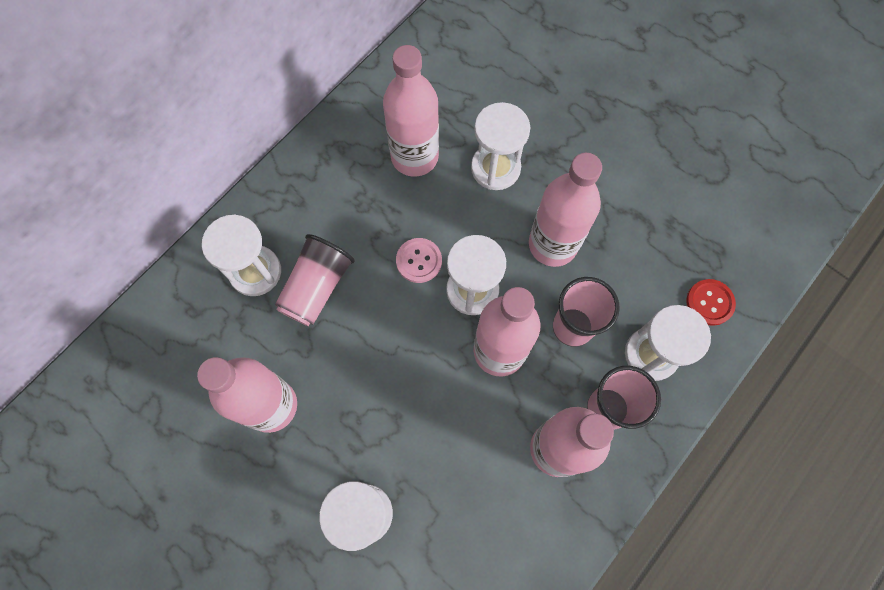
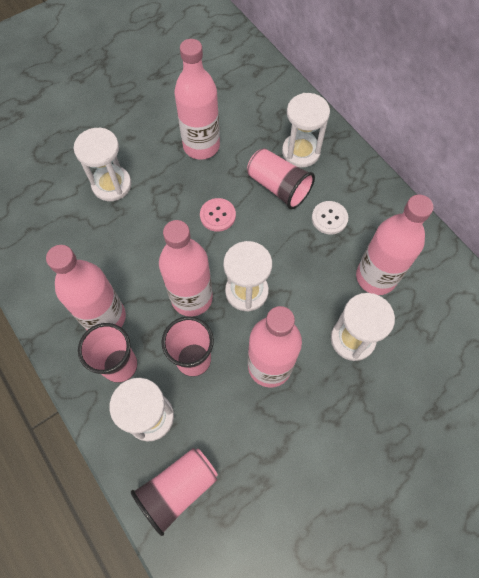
camera: 105 degrees right, 5 degrees down
pink button [396,238,442,283] -> pink button moved to [200,198,236,232]
red button [687,279,736,326] -> pink cup [131,448,218,536]
none -> white button [312,201,348,235]

